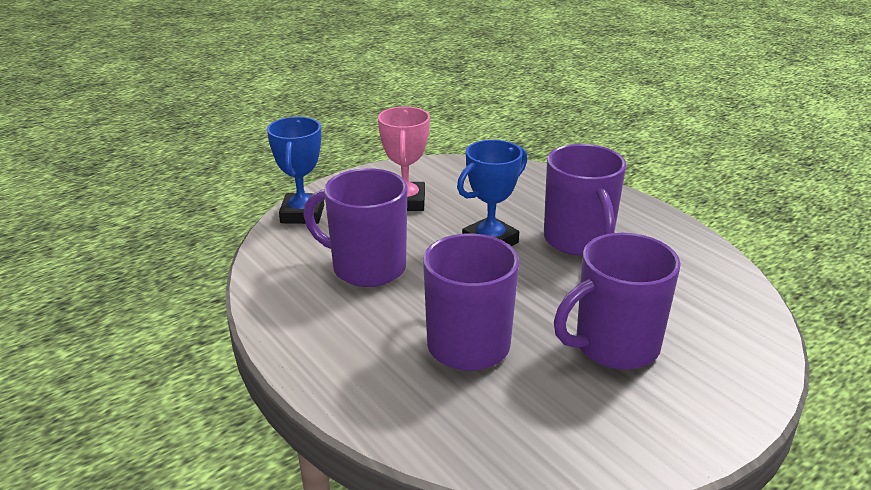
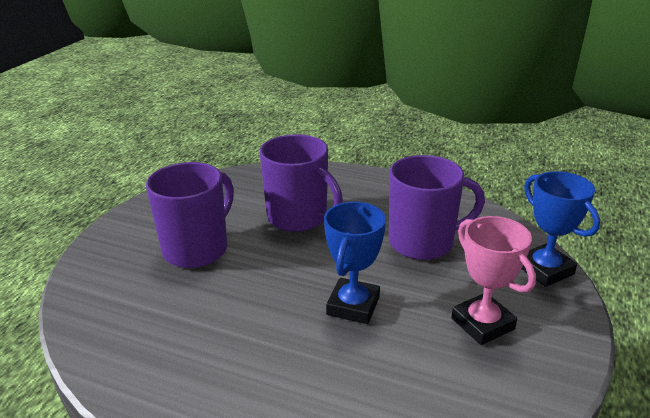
camera: 150 degrees right, 0 degrees up
purple mug [544,144,626,256] -> none

